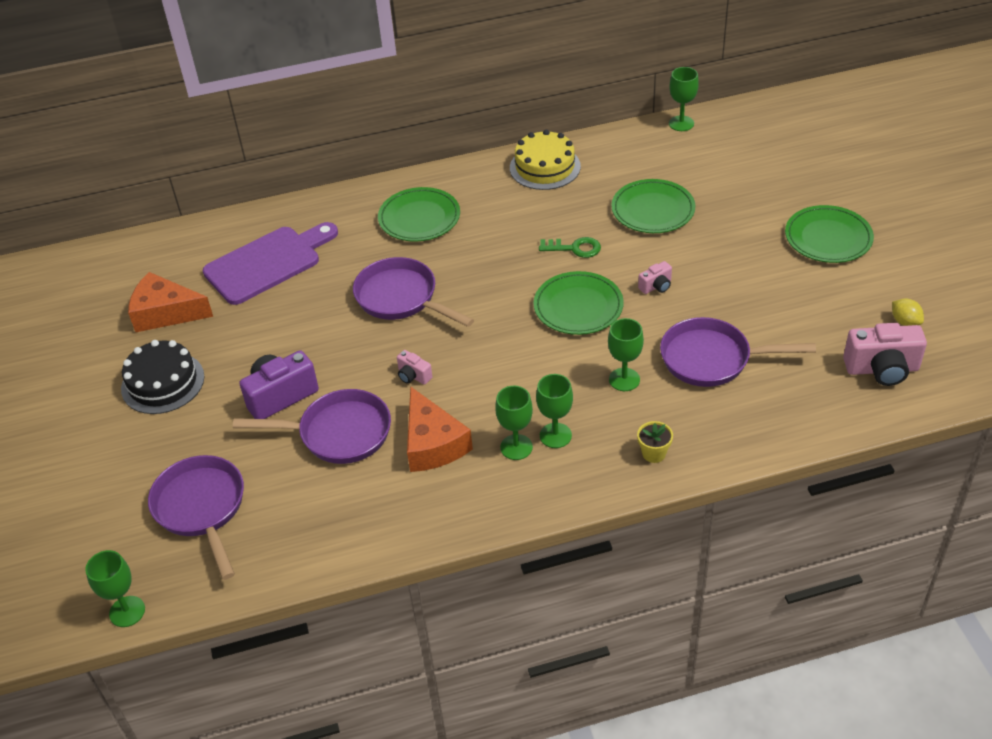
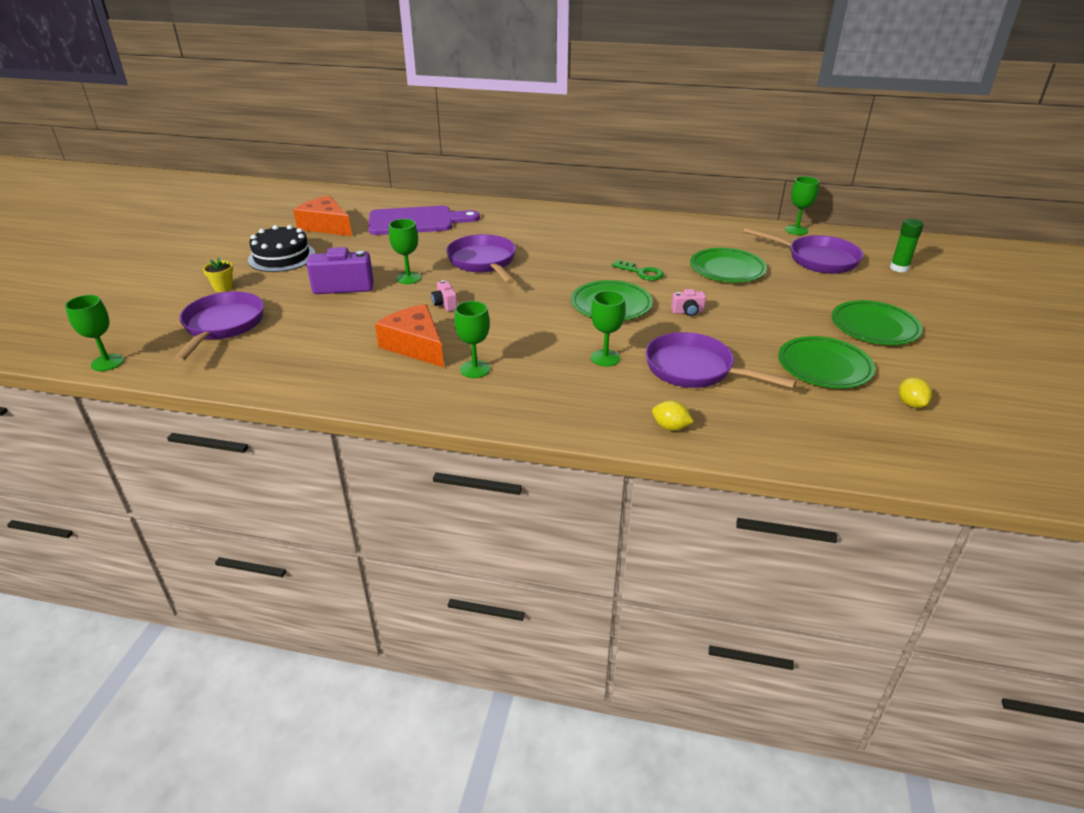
camera: 25 degrees right, 10 degrees down
purple pan [233,389,391,464] -> purple pan moved to [743,227,863,274]
green plate [378,187,460,242] -> green plate moved to [778,336,875,388]
orange cheese [407,386,473,472] -> orange cheese turned 135 degrees clockwise [375,304,444,367]
yellow cake [510,130,581,190] -> none
green goblet [536,374,573,448] -> green goblet moved to [389,219,421,284]
yellow flower pot [637,421,673,463] -> yellow flower pot moved to [203,257,233,292]
pink camera [843,323,927,386] -> none
none -> yellow lemon [652,400,694,431]
none -> green glue stick [890,219,924,272]

